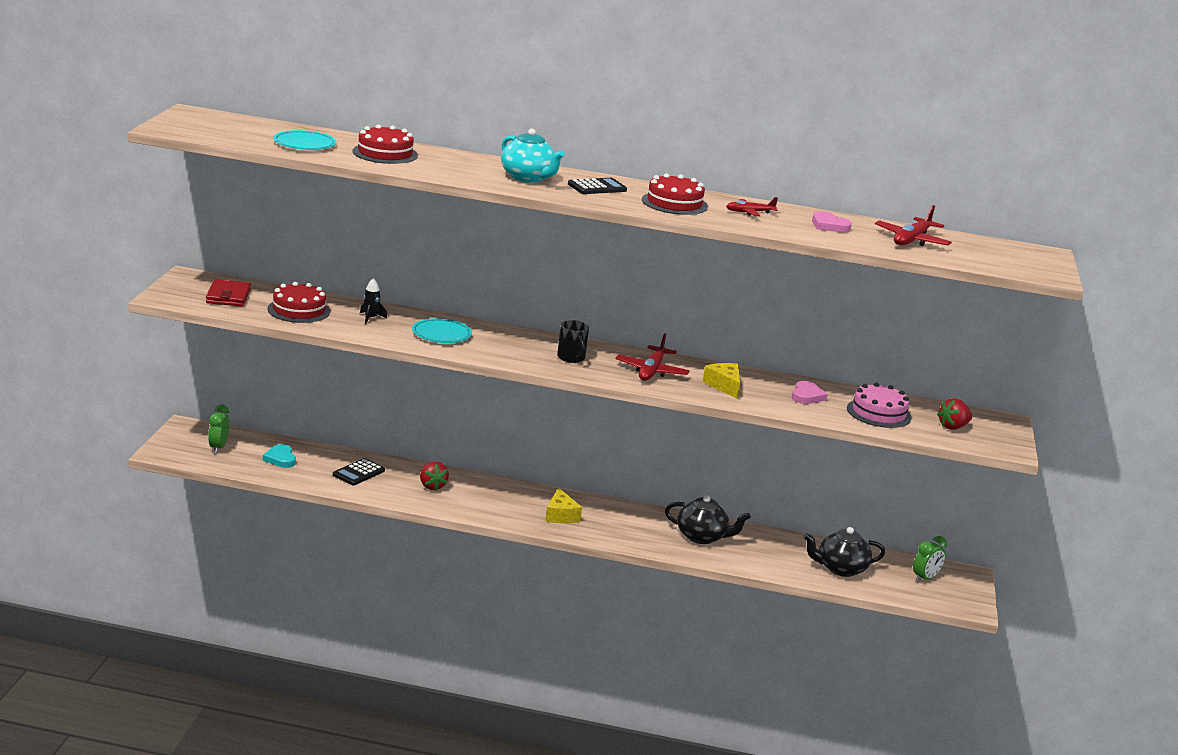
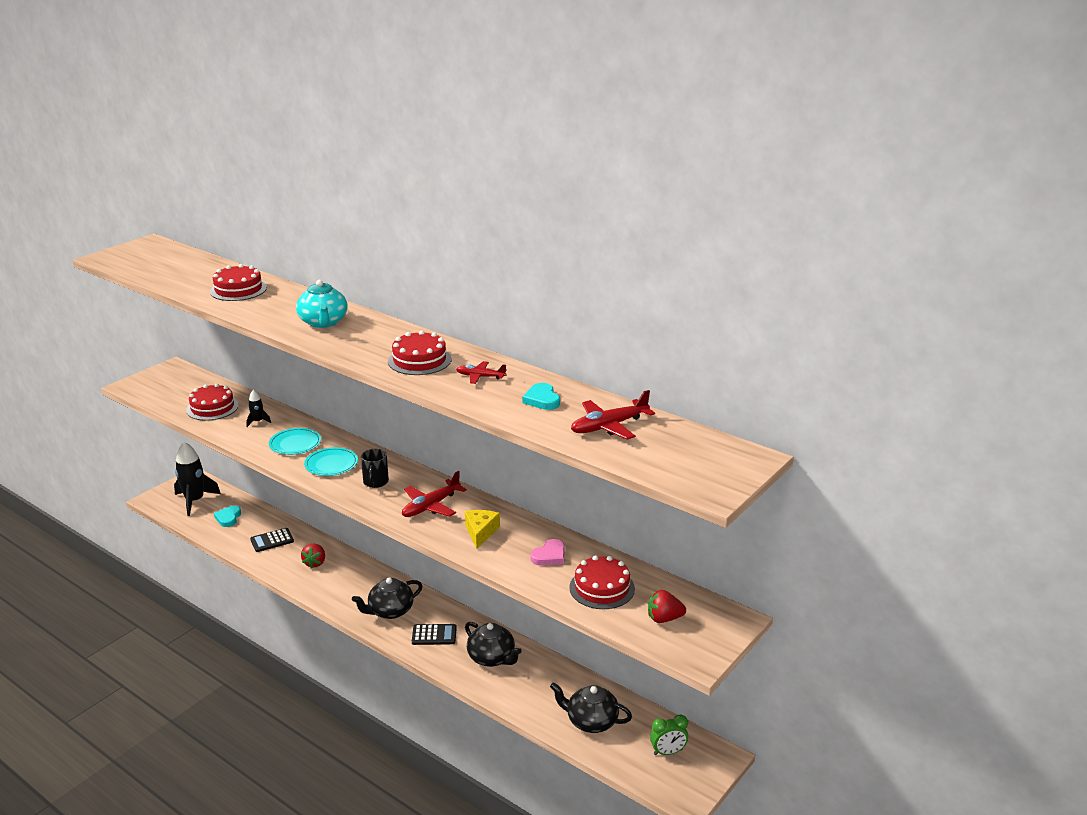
camera: 30 degrees right, 5 degrees up
red wallet [206,279,251,306] -> none
green clock [208,405,229,454] -> black rocket [174,442,221,516]
turquoise plate [273,130,336,150] -> turquoise plate moved to [304,447,358,476]
yellow cheese [545,487,582,523] -> black teapot [352,577,422,619]
black calculator [568,178,627,194] -> black calculator moved to [412,624,457,645]
pink heart [812,211,852,233] -> turquoise heart [522,383,560,410]
pink cake [847,382,912,428] -> red cake [569,555,635,609]

